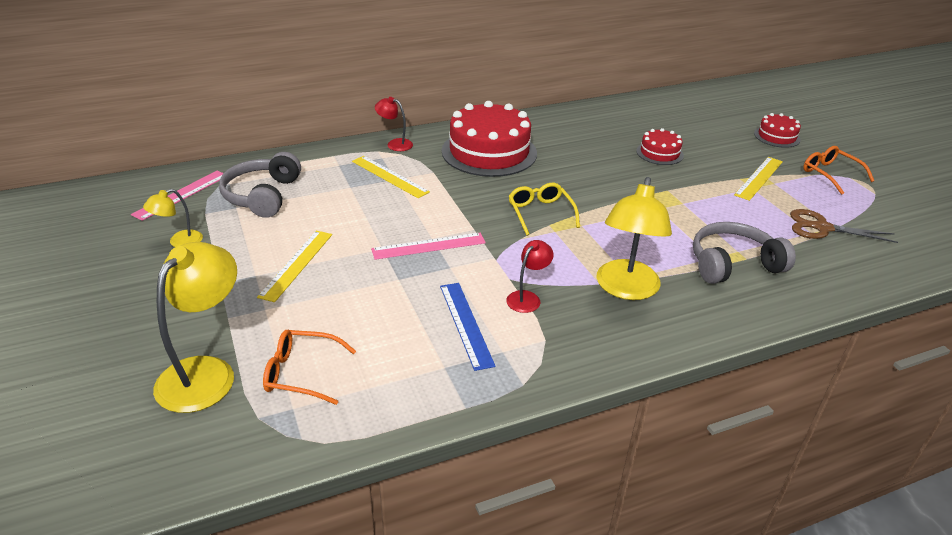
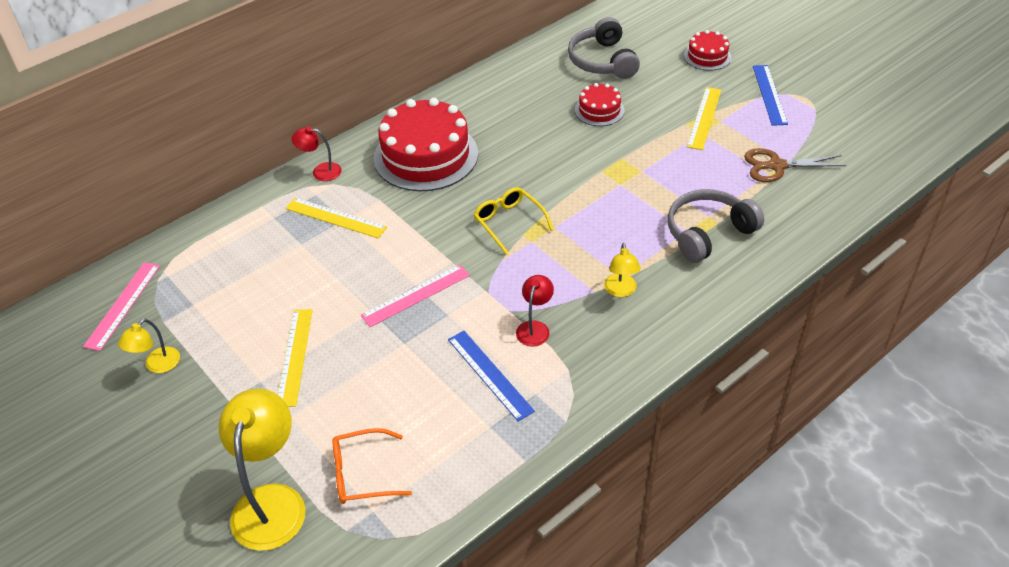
camera: 15 degrees left, 10 degrees up
grey headphones [219,152,301,218] -> grey headphones moved to [568,17,640,79]
yellow lamp [597,177,672,300] -> yellow lamp [604,243,641,297], size x0.52
orange glasses [803,146,874,195] -> blue ruler [753,65,788,126]

